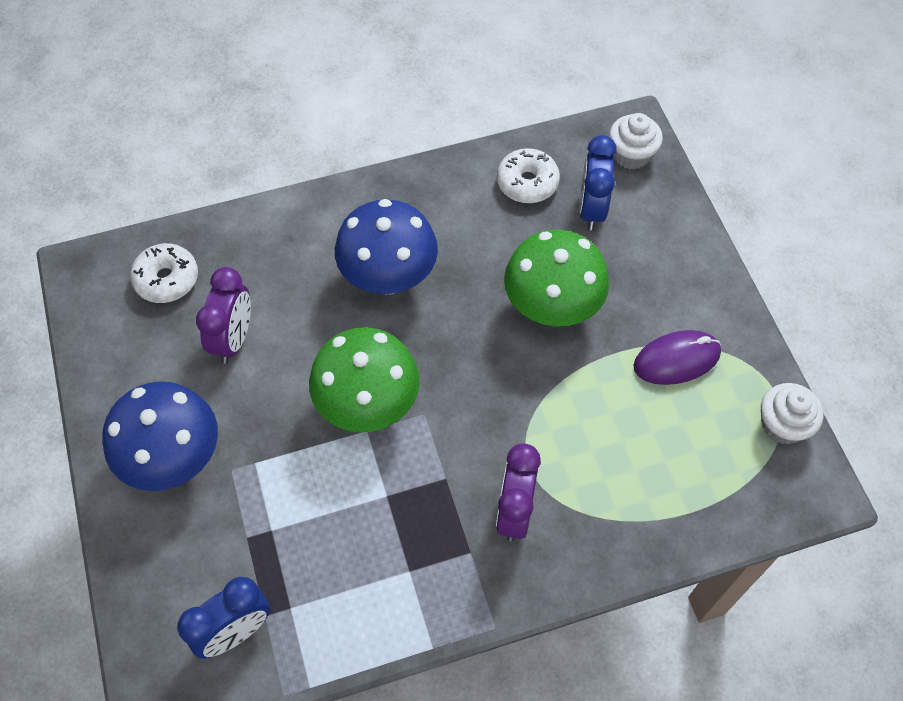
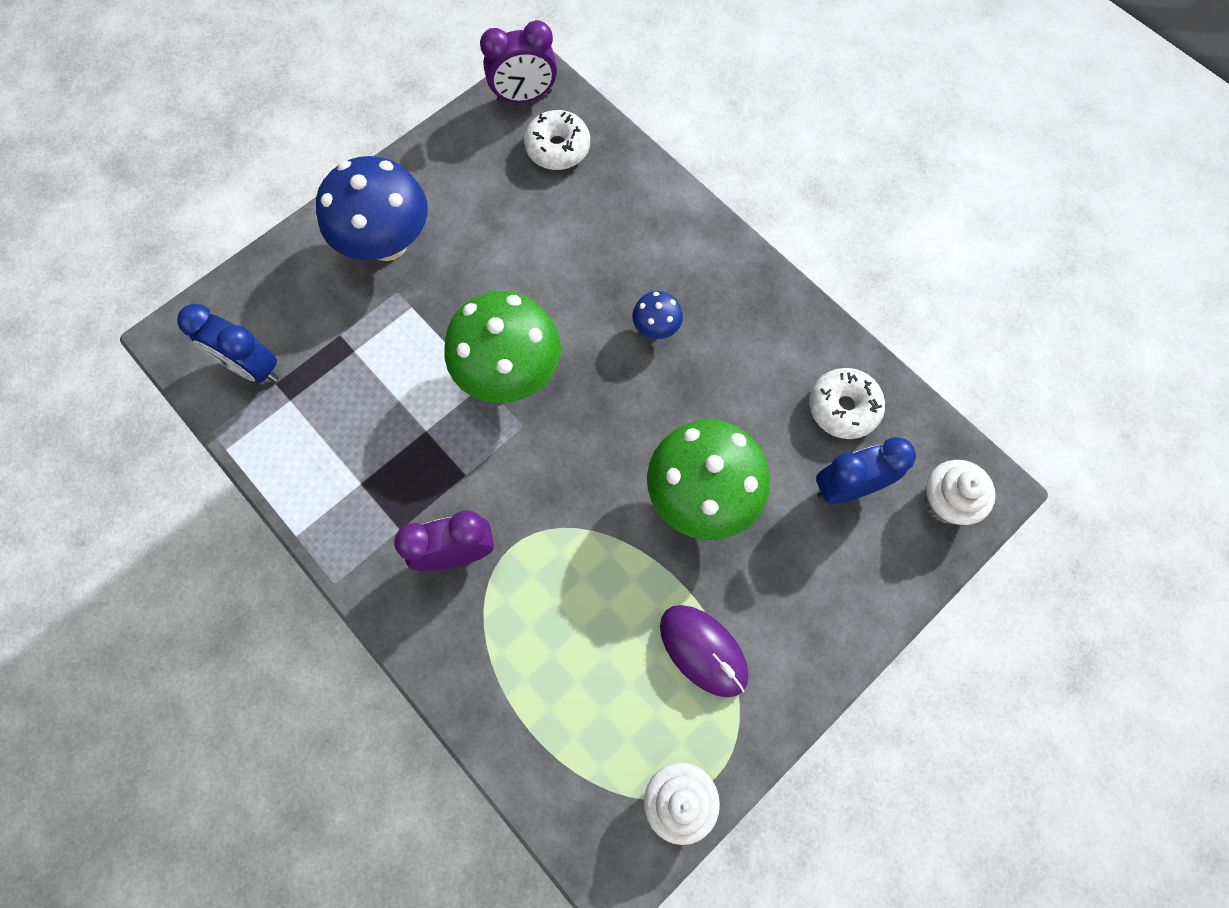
camera: 65 degrees right, 10 degrees up
purple clock [196,267,251,363] -> purple clock moved to [480,20,557,103]
blue mushroom [335,199,438,294] -> blue mushroom [632,291,683,339], size x0.46

